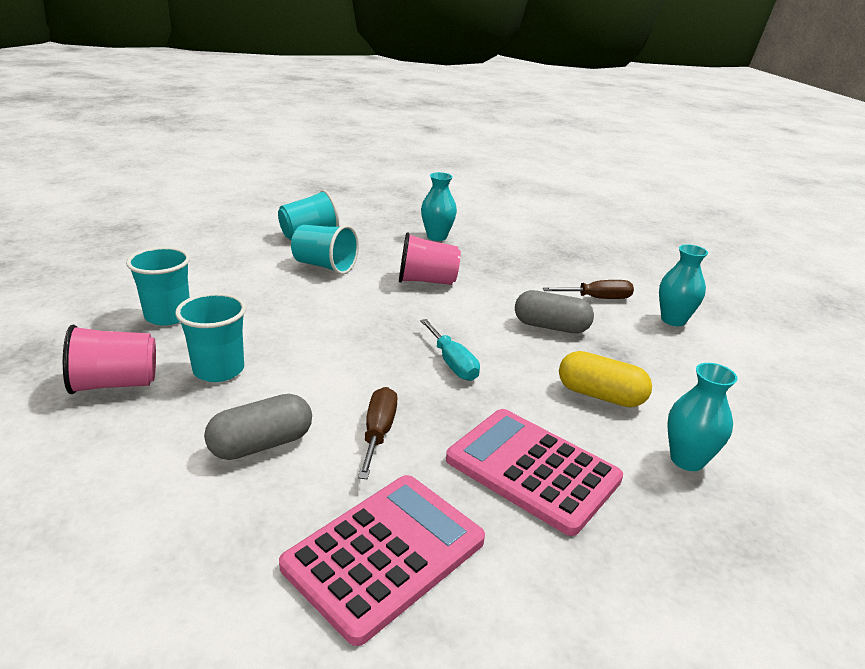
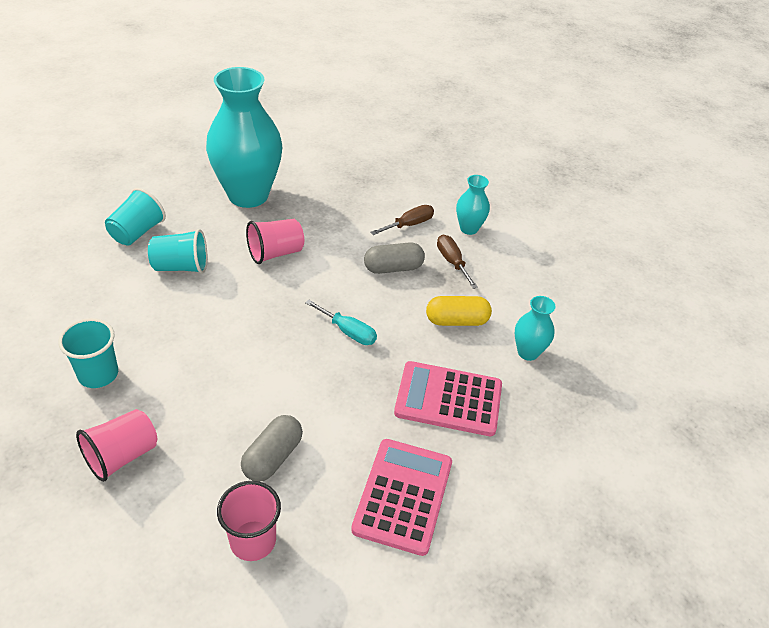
camera: 30 degrees left, 15 degrees up
turquoise cup [175,293,246,382] -> none
brown screwdriver [358,387,397,479] -> brown screwdriver moved to [437,235,478,289]
turquoise vase [421,172,457,241] -> turquoise vase [206,67,283,208], size x2.21
none -> pink cup [217,481,281,561]

